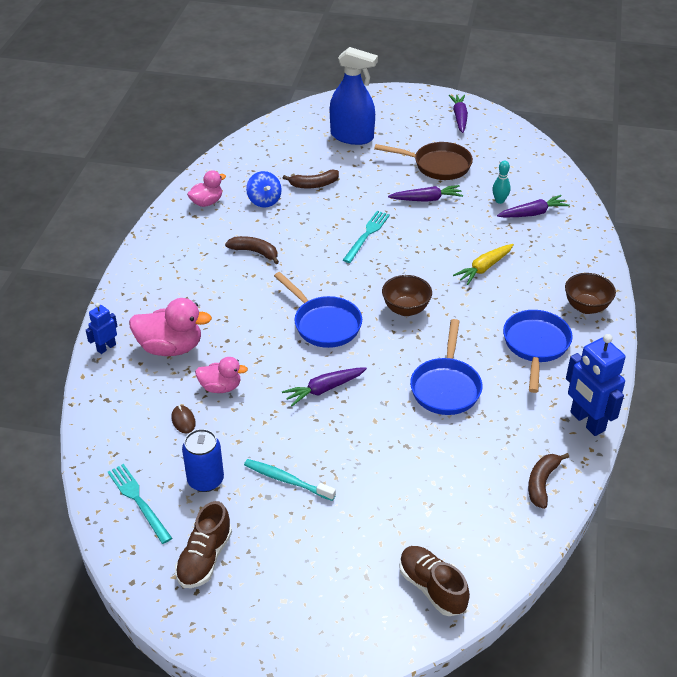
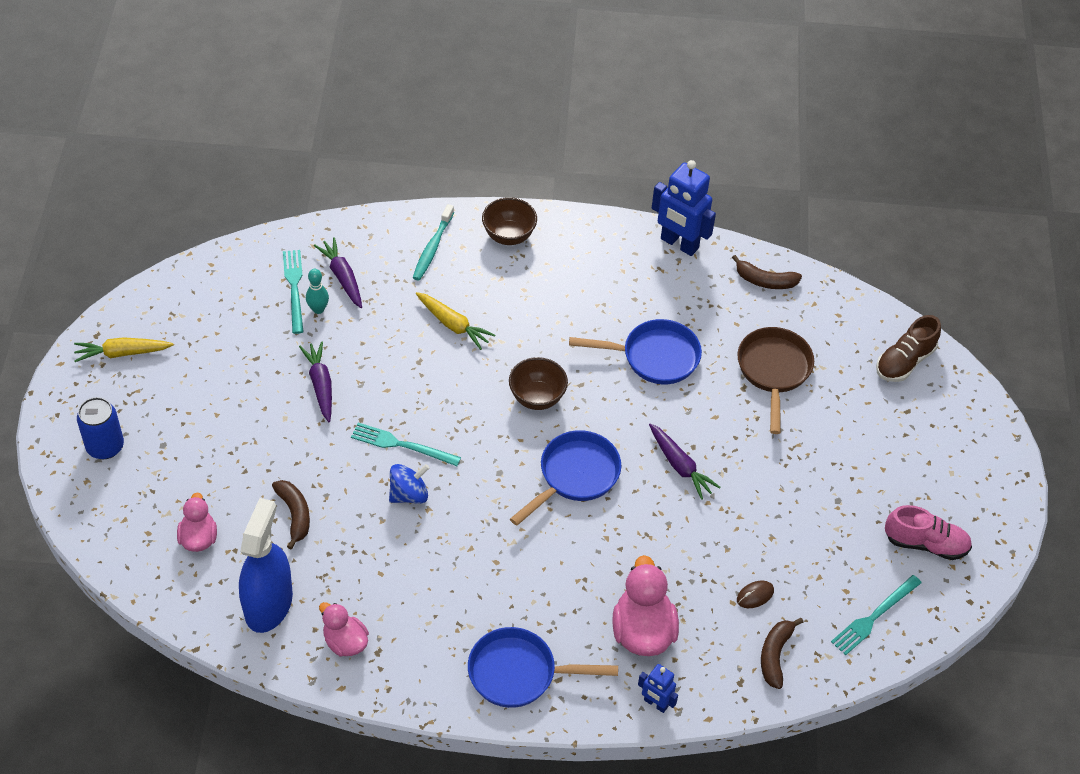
camera: 100 degrees left, 10 degrees up
brown shoe [175,501,232,588] -> pink shoe [885,505,972,560]
blue can [182,429,224,492] -> blue can moved to [77,397,124,459]
pink duck [195,357,248,393] -> pink duck moved to [177,492,217,552]
brown banana [225,236,279,264] -> brown banana moved to [761,618,804,689]
turquoise toothbrush [244,459,336,501] -> turquoise toothbrush moved to [413,204,454,281]
blue spinning top [246,171,282,208] -> blue spinning top moved to [389,464,429,504]
blue spray bottle [330,47,378,145] -> blue spray bottle moved to [239,498,293,633]
brown pan [374,142,473,180] -> brown pan moved to [737,327,814,434]
purple carrot [449,95,468,133] -> yellow carrot [74,337,173,362]
blue pan [503,310,573,393] -> blue pan moved to [468,627,618,708]
blue robot [566,334,625,436] -> blue robot turned 75 degrees clockwise [652,160,716,256]
none -> turquoise fork [283,250,304,334]

